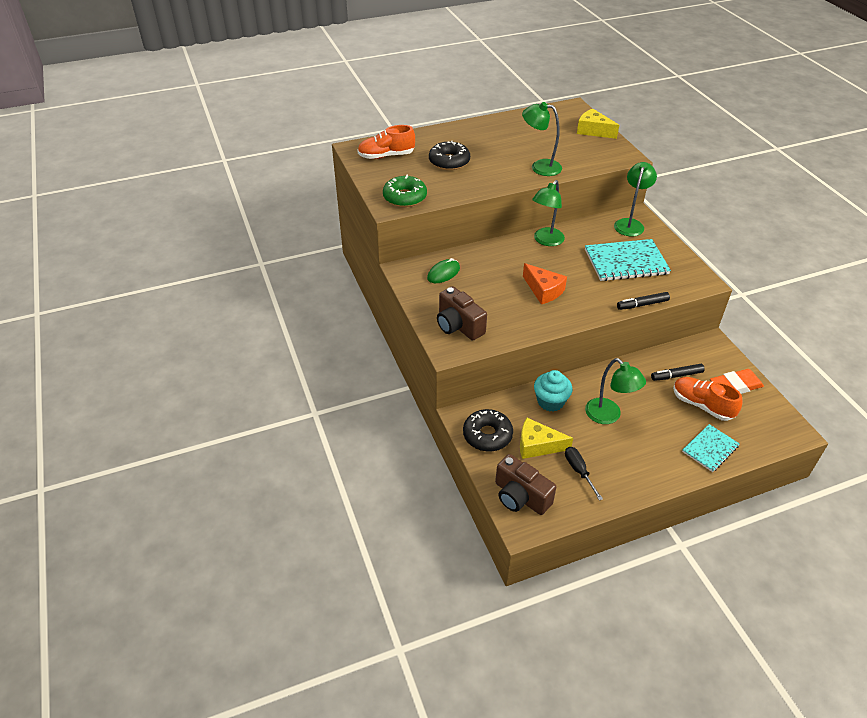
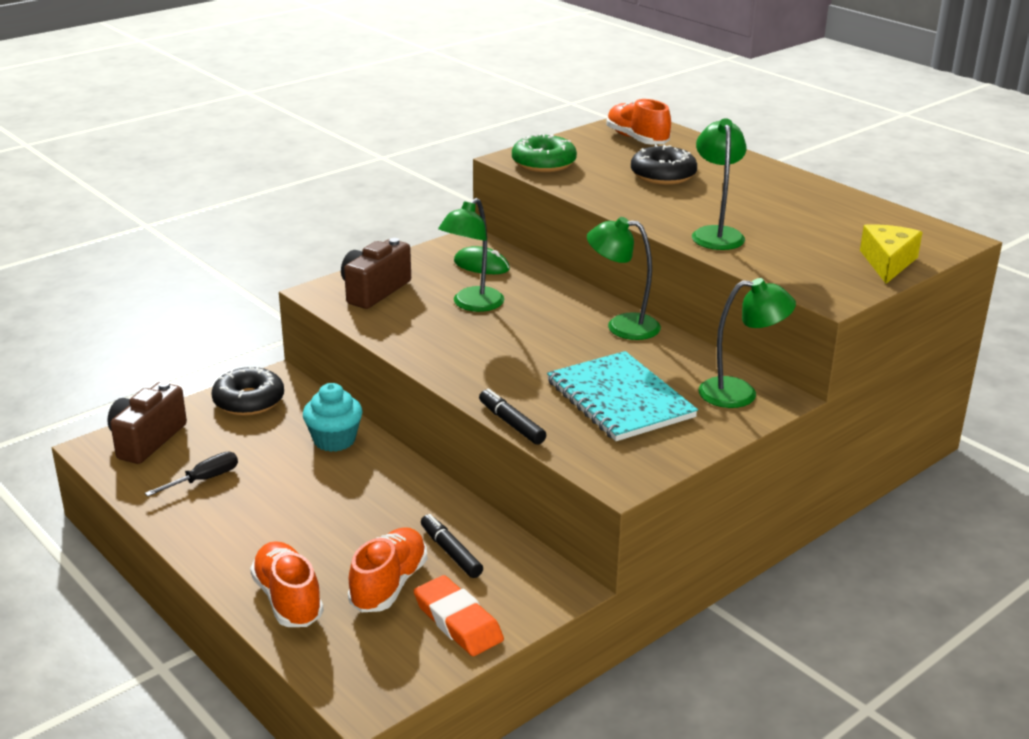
camera: 70 degrees right, 15 degrees down
yellow cheese [520,418,573,459] -> none
orange cheese [523,263,567,304] -> none
green lamp [585,358,646,424] -> green lamp moved to [438,198,505,312]
turquoise notebook [682,424,740,472] -> orange shoe [250,541,324,627]

